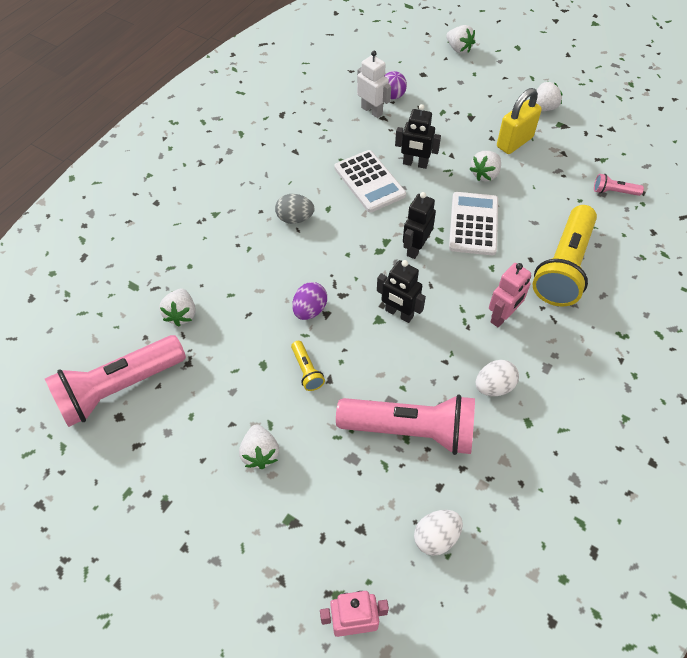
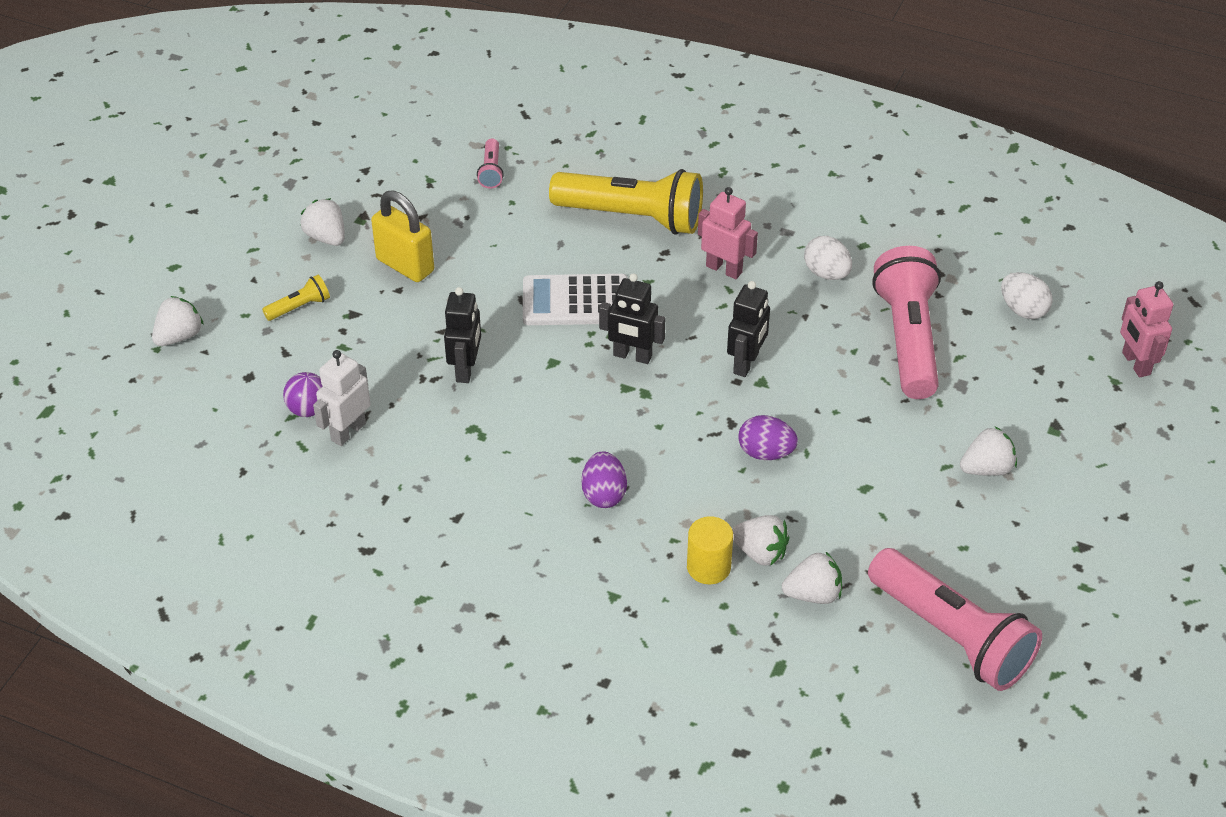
camera: 100 degrees left, 10 degrees down
grey egg [275,194,314,224] -> purple egg [582,451,627,508]
yellow flashlight [291,341,325,391] -> yellow flashlight moved to [262,275,330,321]
white calculator [334,150,406,212] -> none
white strawberry [470,151,501,181] -> white strawberry moved to [732,515,789,566]
none -> yellow cylinder [687,516,733,584]

